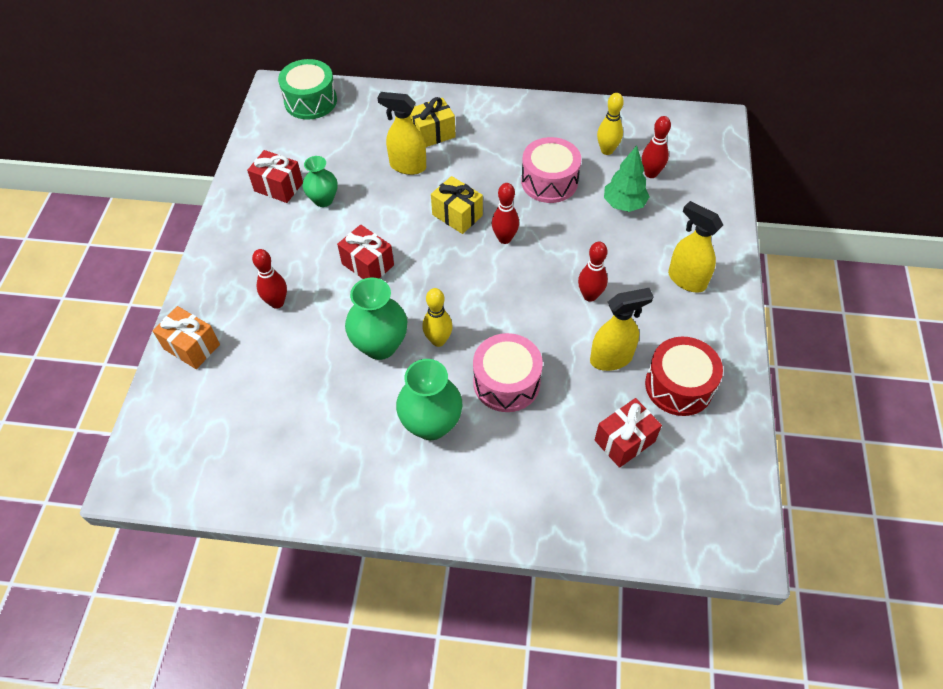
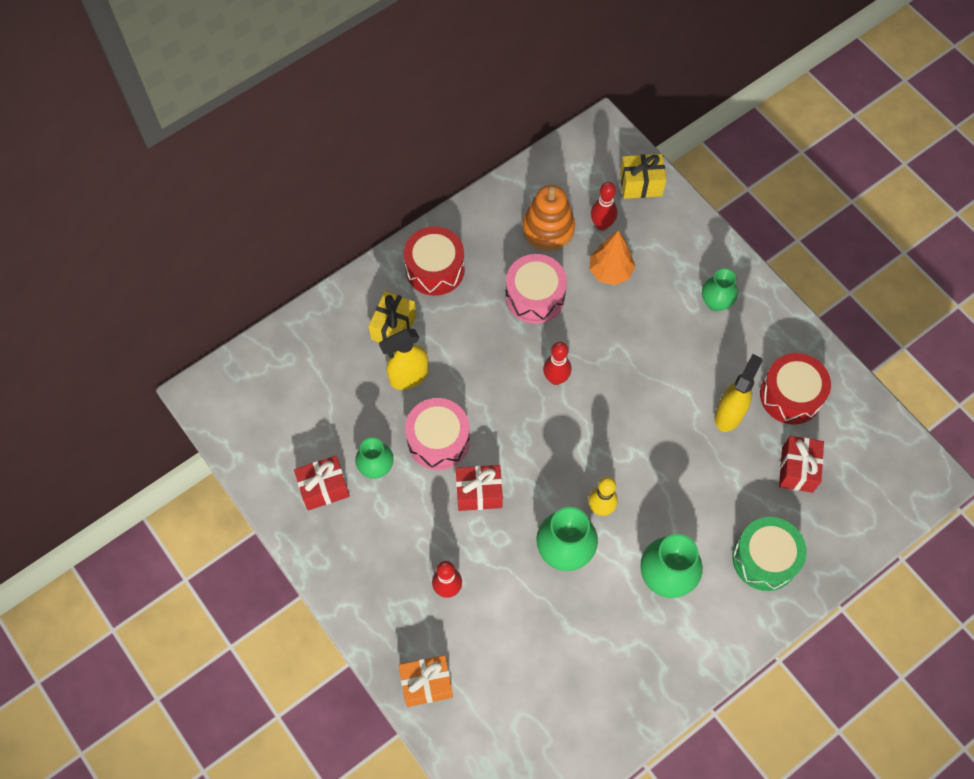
camera: 45 degrees left, 10 degrees up
green drum [278,59,337,119] -> green drum moved to [732,517,807,591]
yellow gift [431,176,483,234] -> yellow gift moved to [620,154,666,199]
pink drum [473,333,543,412] -> pink drum moved to [405,398,470,470]
red bowling pin [578,242,608,302] -> none
yellow bowling pin [597,93,624,155] -> orange stacking toy [523,185,575,252]
green tree [604,145,649,212] -> orange tree [589,230,635,285]
yellow spray bottle [668,201,723,293] -> green vase [702,268,738,311]
none -> red drum [404,226,465,296]

